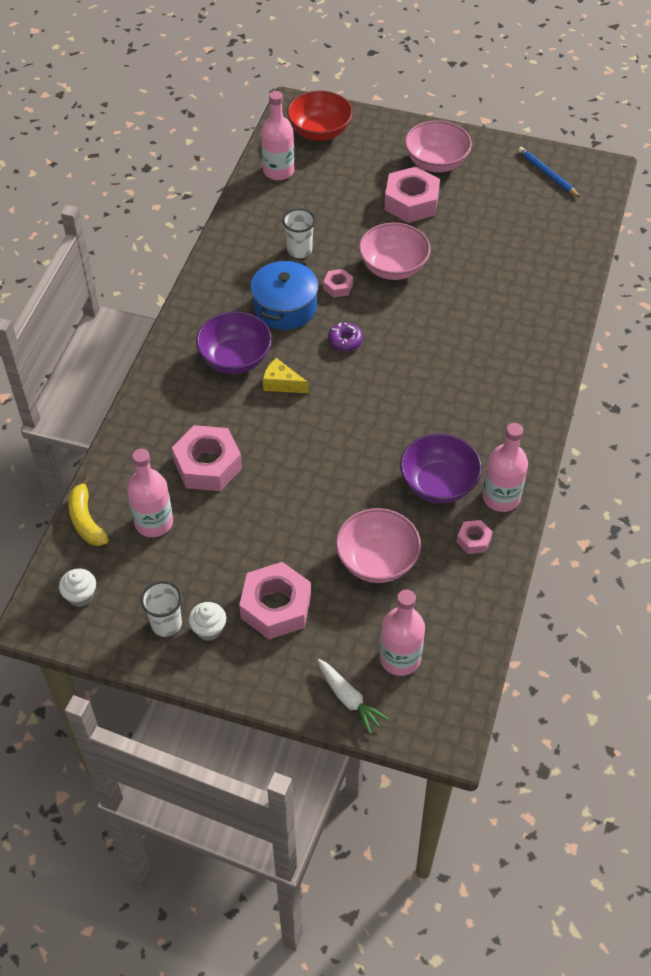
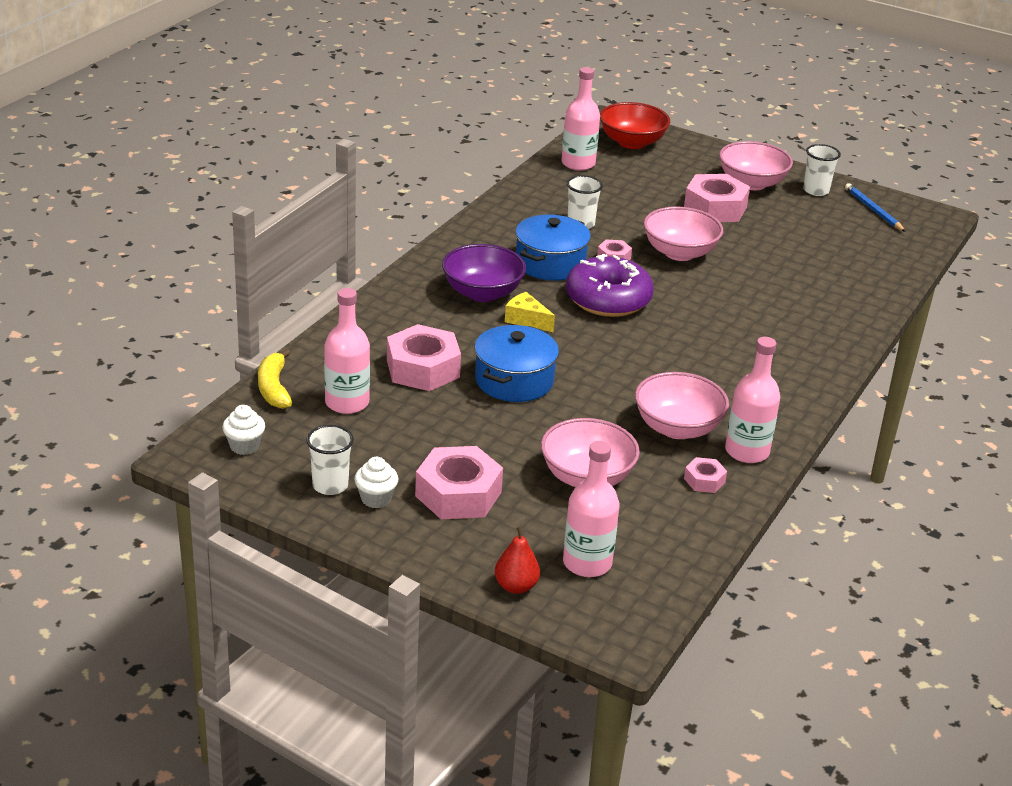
camera: 10 degrees right, 20 degrees down
white carrot [318,659,389,734] -> red pear [495,526,540,594]
purple donut [328,322,363,352] -> purple donut [566,254,654,317], size x2.20
purple bowl [400,434,482,503] -> pink bowl [635,372,729,439]
none -> blue pot [475,325,559,402]
none -> white cup [803,144,841,196]

